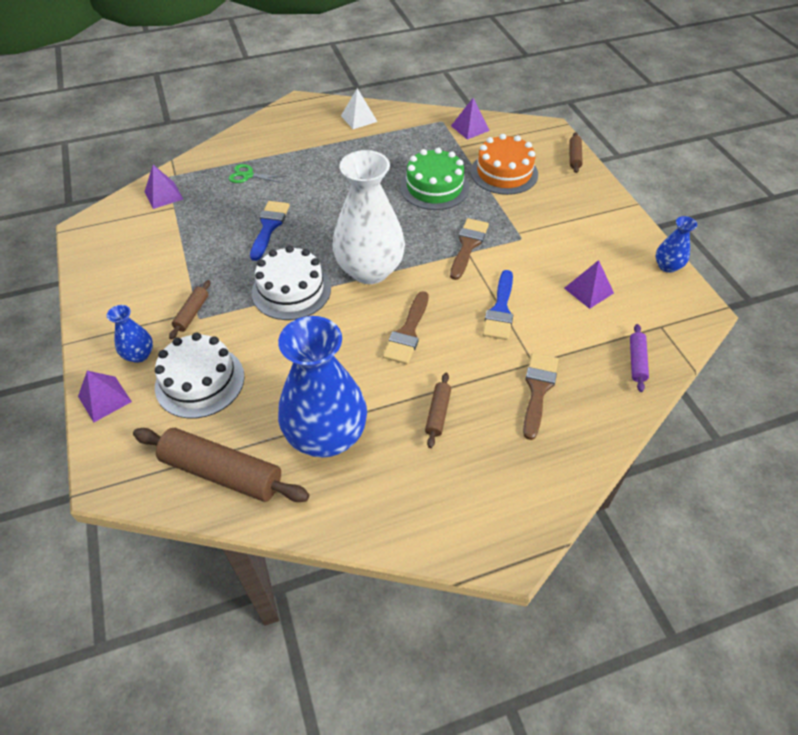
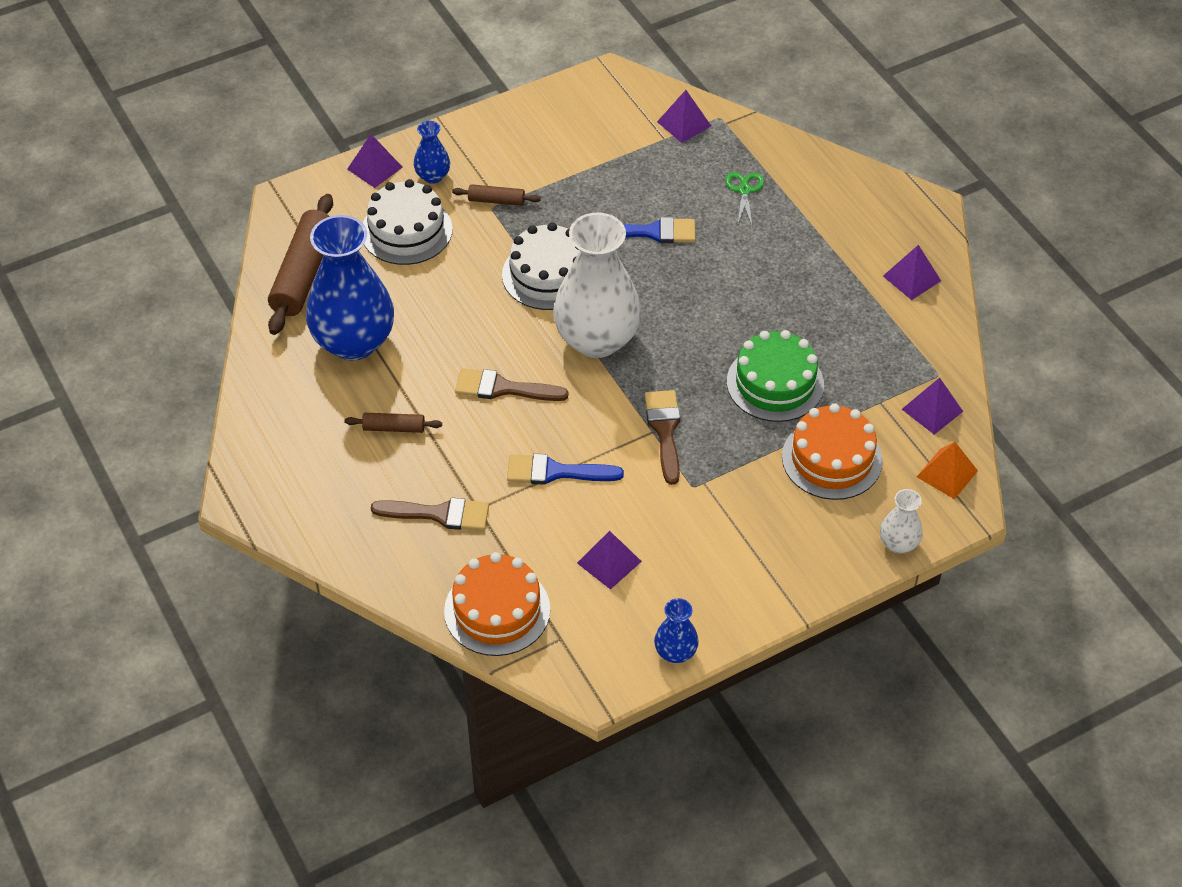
camera: 80 degrees right, 0 degrees up
white pyramid [341,88,377,129] -> purple pyramid [883,245,941,300]
brown brush [450,218,489,280] -> brown brush turned 105 degrees counterclockwise [645,390,680,485]
brown rolling pin [569,132,583,173] -> white vase [880,489,923,553]
purple rolling pin [630,324,649,392] -> orange cake [444,552,550,656]
none -> orange pyramid [917,442,978,499]

